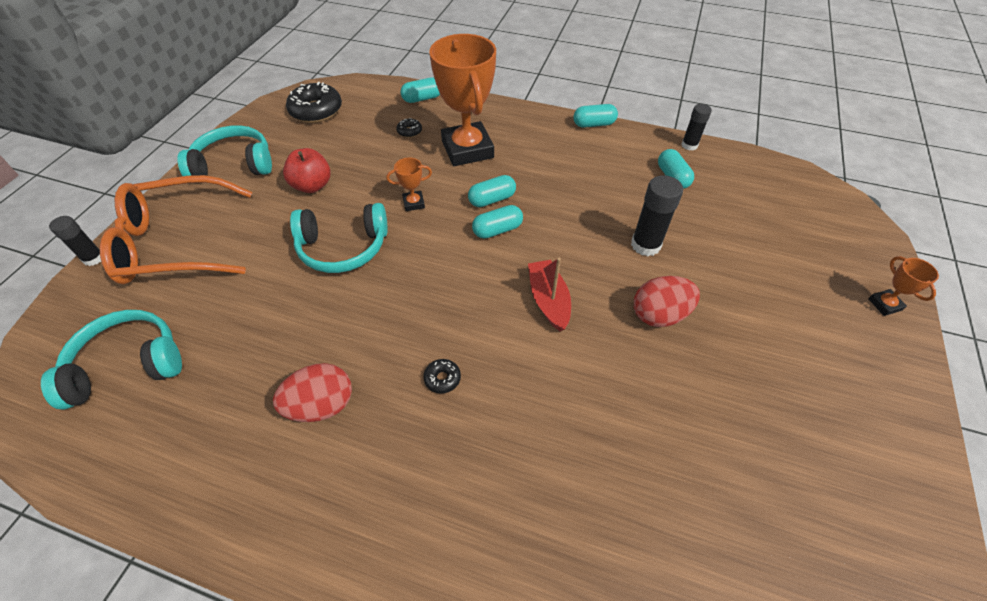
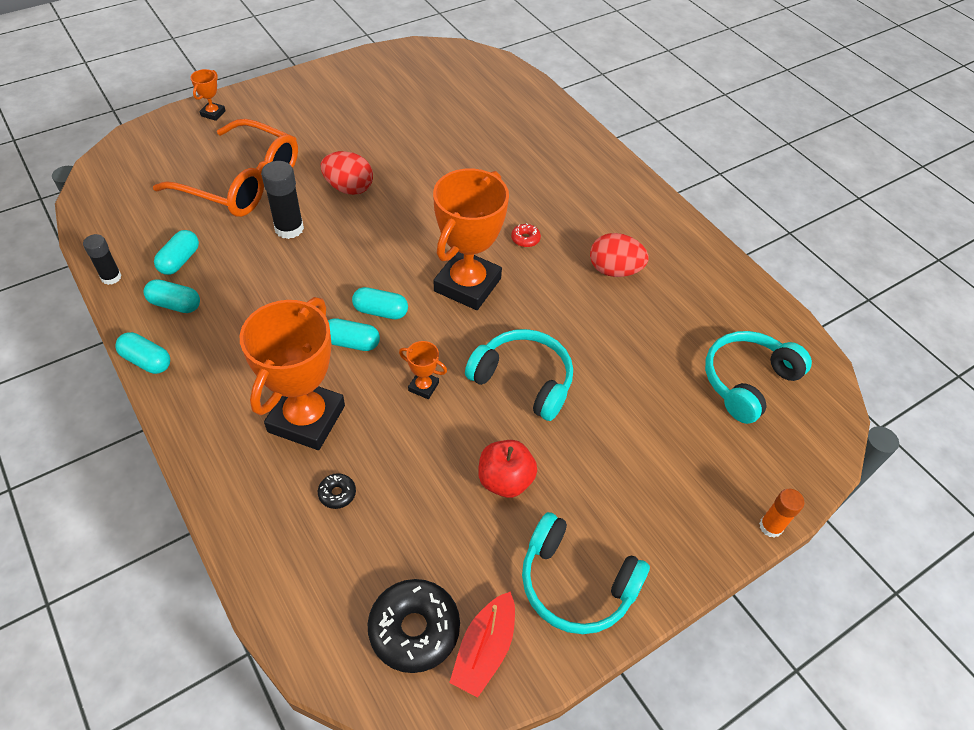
camera: 145 degrees left, 0 degrees up
turquoise headphones [41,310,182,410] -> turquoise headphones turned 120 degrees clockwise [705,331,812,424]
black glue stick [49,216,101,266] -> orange glue stick [759,489,804,538]
orange glasses [100,175,252,284] -> orange glasses moved to [153,119,298,217]
turquoise capsule [401,77,440,103] -> turquoise capsule moved to [144,279,200,313]
black donut [423,359,461,394] -> red donut [511,223,541,247]
red boat [528,258,571,331] -> red boat moved to [449,591,515,697]
none -> orange trophy [433,169,509,310]

